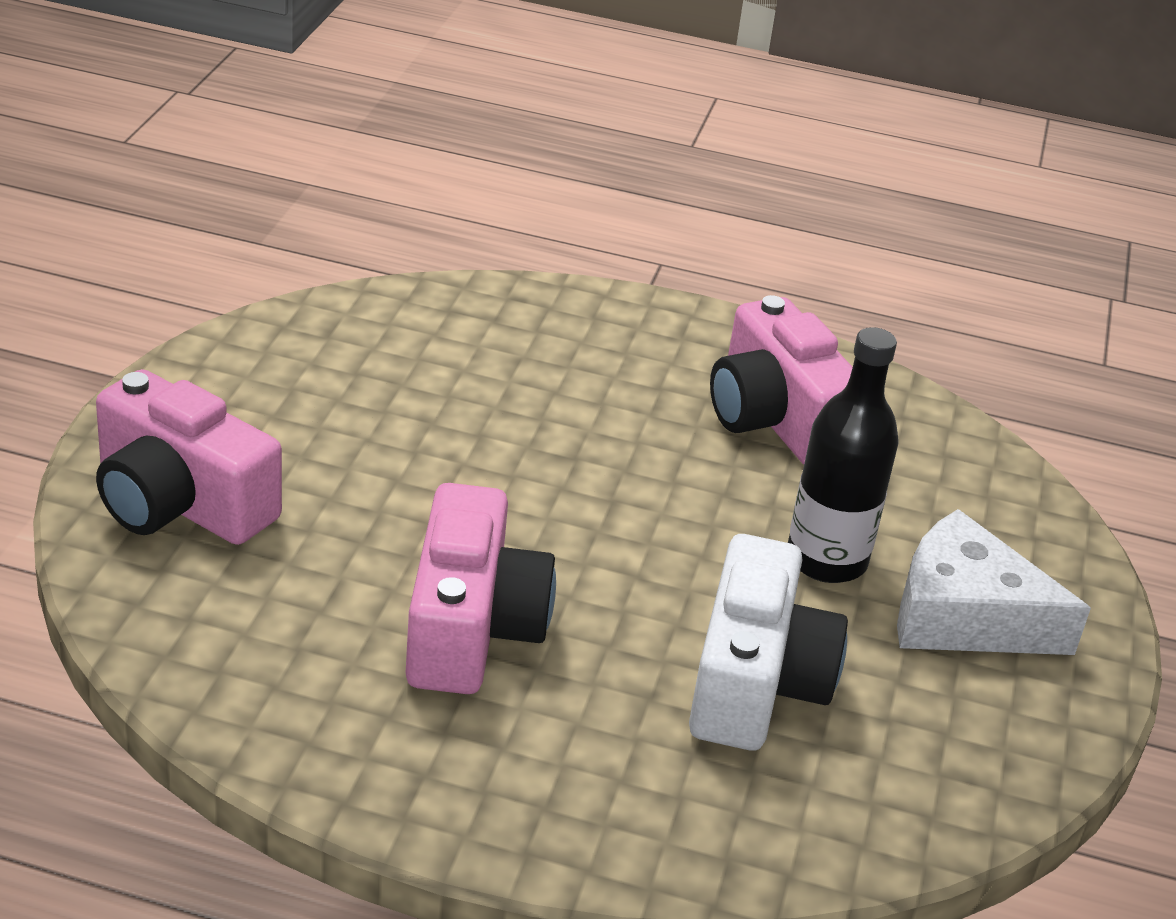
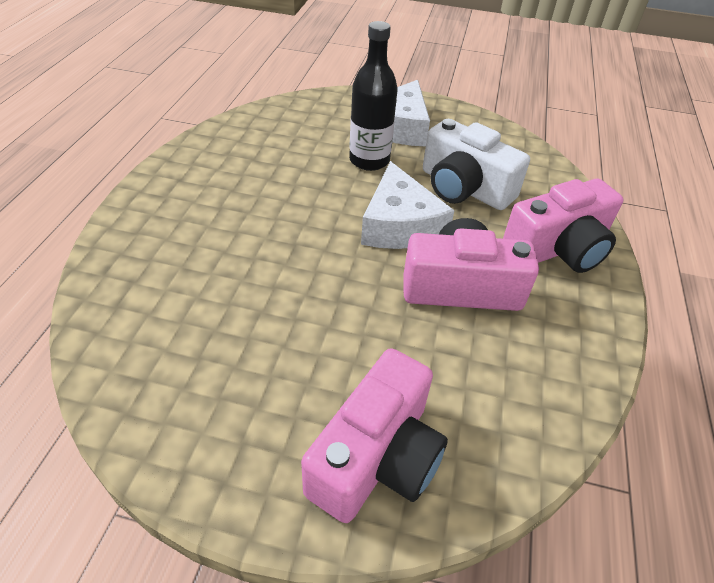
camera: 90 degrees left, 10 degrees up
white camera [689,534,848,751] -> white camera turned 150 degrees counterclockwise [423,119,530,210]
pink camera [710,295,853,465] -> pink camera moved to [503,179,623,273]
none -> white cheese [361,161,455,249]

